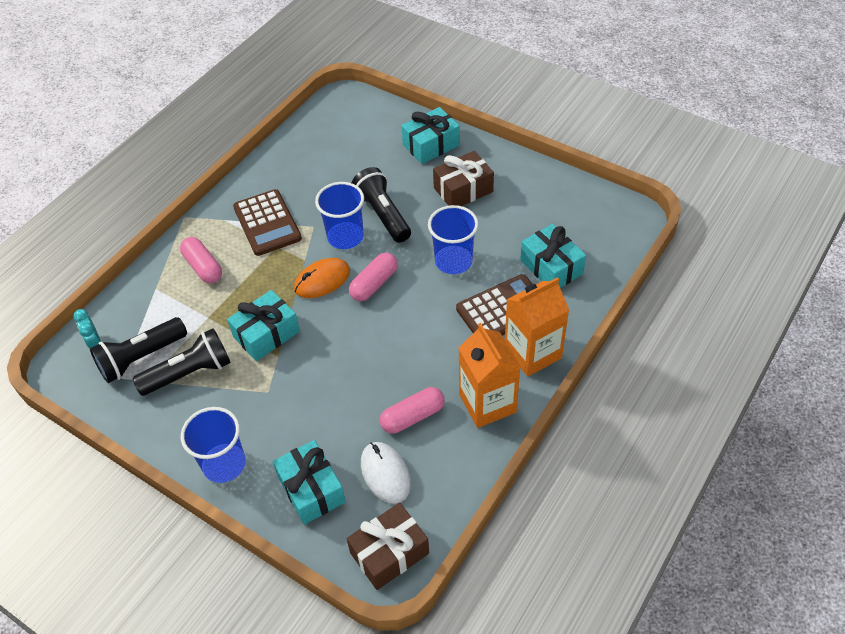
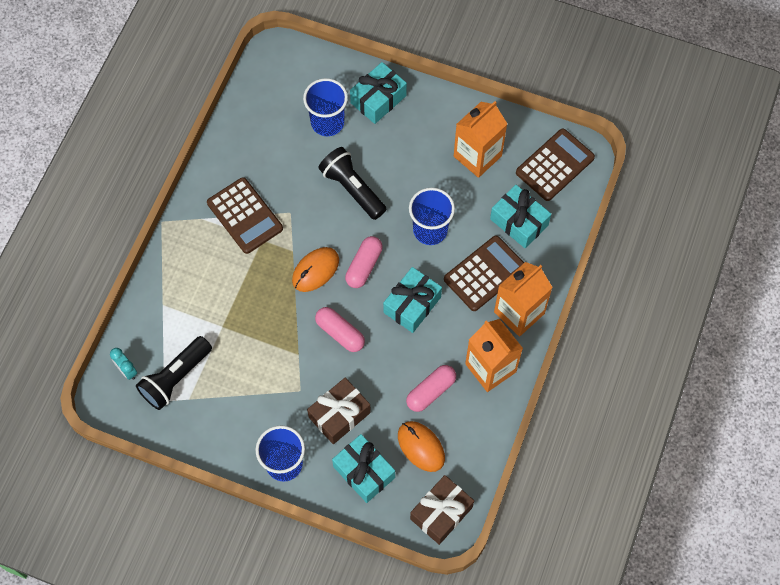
camera: 15 degrees left, 15 degrees up
black flashlight [132,328,231,396] -> none
pink capsule [180,237,222,283] -> pink capsule moved to [315,307,365,352]
turquoise gift [227,290,300,361] -> turquoise gift moved to [383,267,442,333]
blue cup [315,182,364,249] -> blue cup moved to [303,78,348,136]
white mouse [361,442,411,504] -> orange mouse [398,421,445,472]
brown gift [433,151,494,206] -> brown gift moved to [307,378,371,444]
none -> orange carton [454,101,507,178]
none -> brown calculator [516,129,595,201]

